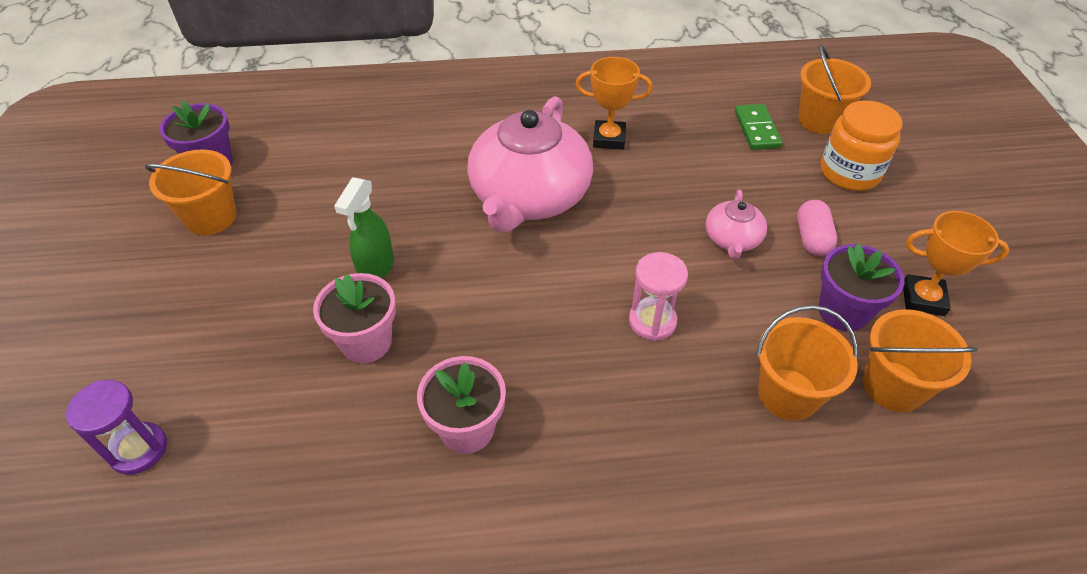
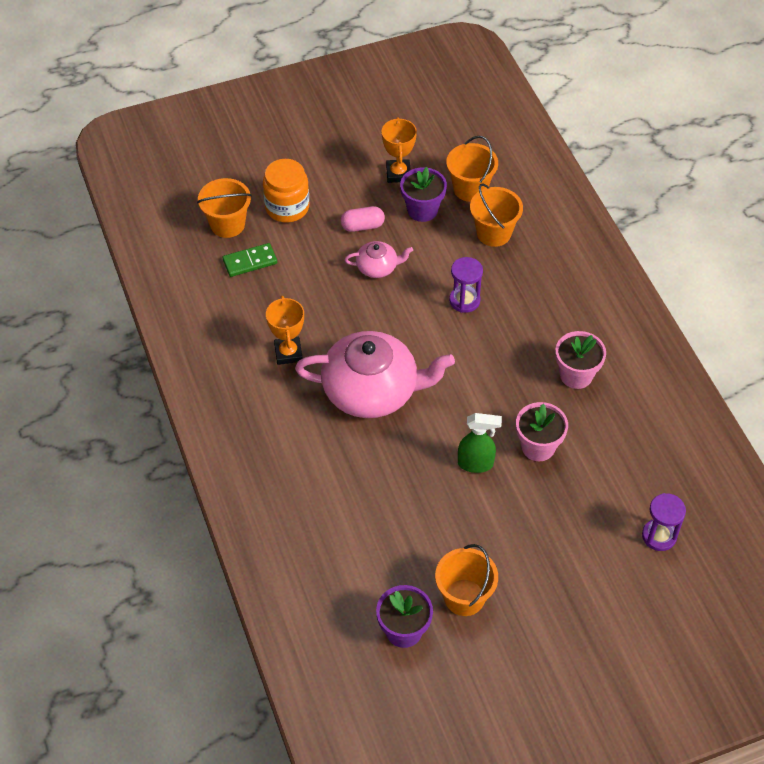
camera: 105 degrees left, 5 degrees up
pink hourglass [629,252,688,341] -> purple hourglass [449,257,483,313]

